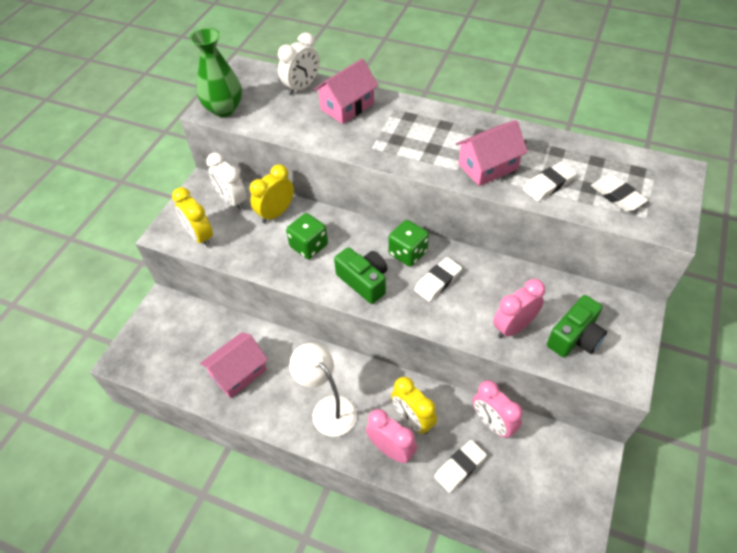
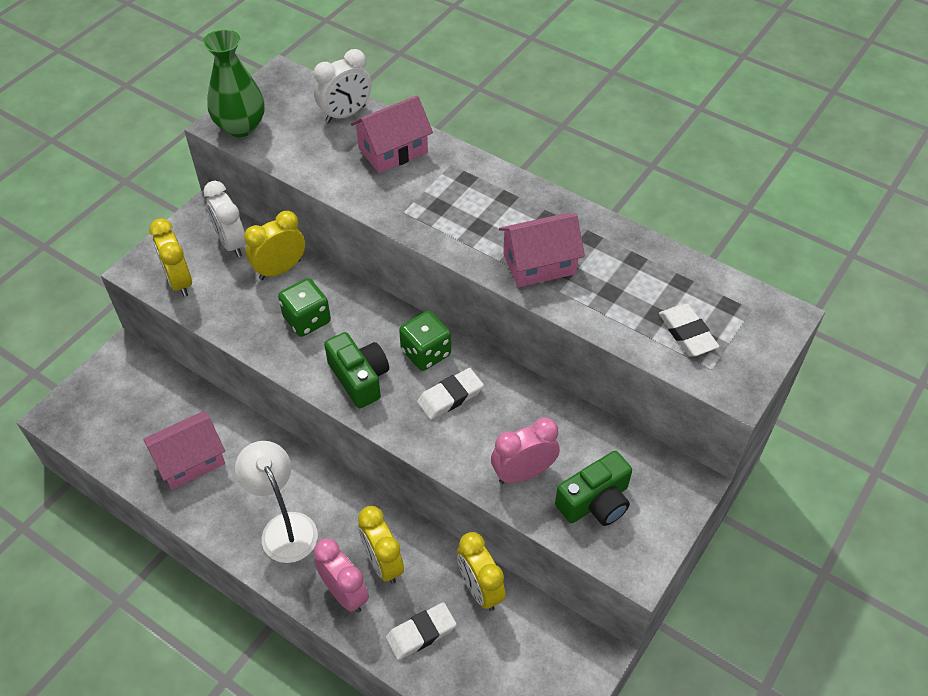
camera: 10 degrees right, 0 degrees up
pink clock [473,380,522,438] -> yellow clock [457,532,506,611]
white eraser [523,162,576,201] -> none

